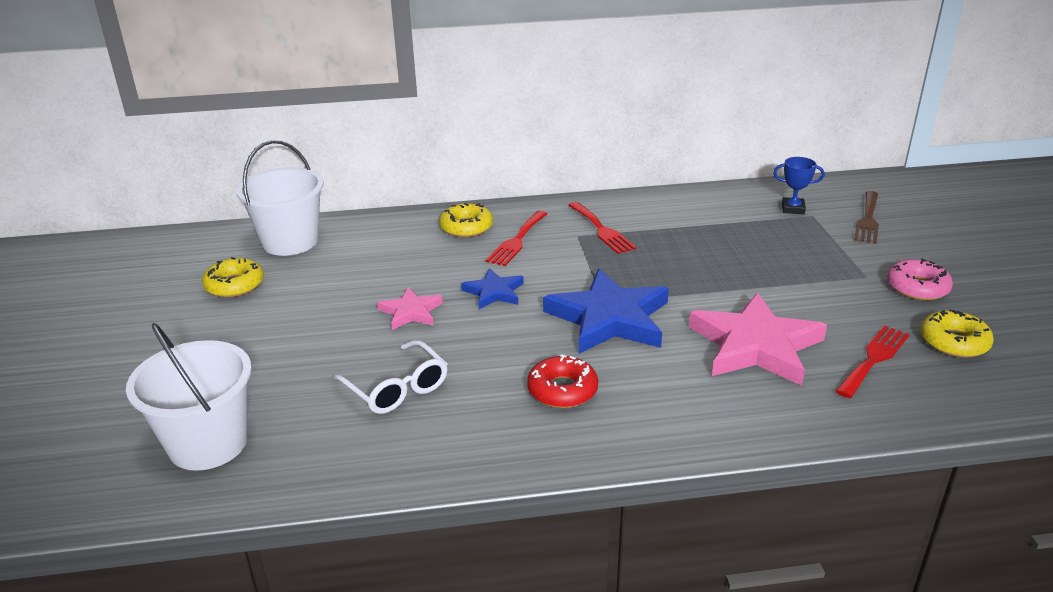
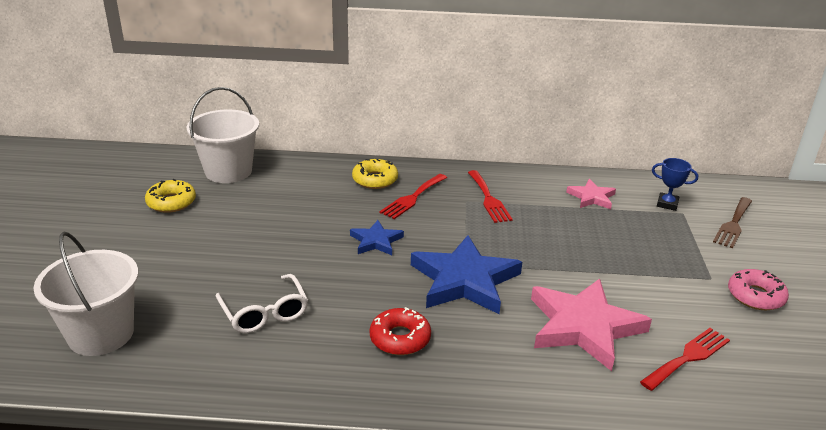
camera: 10 degrees right, 0 degrees up
pink star [377,287,443,330] -> pink star moved to [566,179,616,209]
yellow donut [920,309,994,358] -> none

